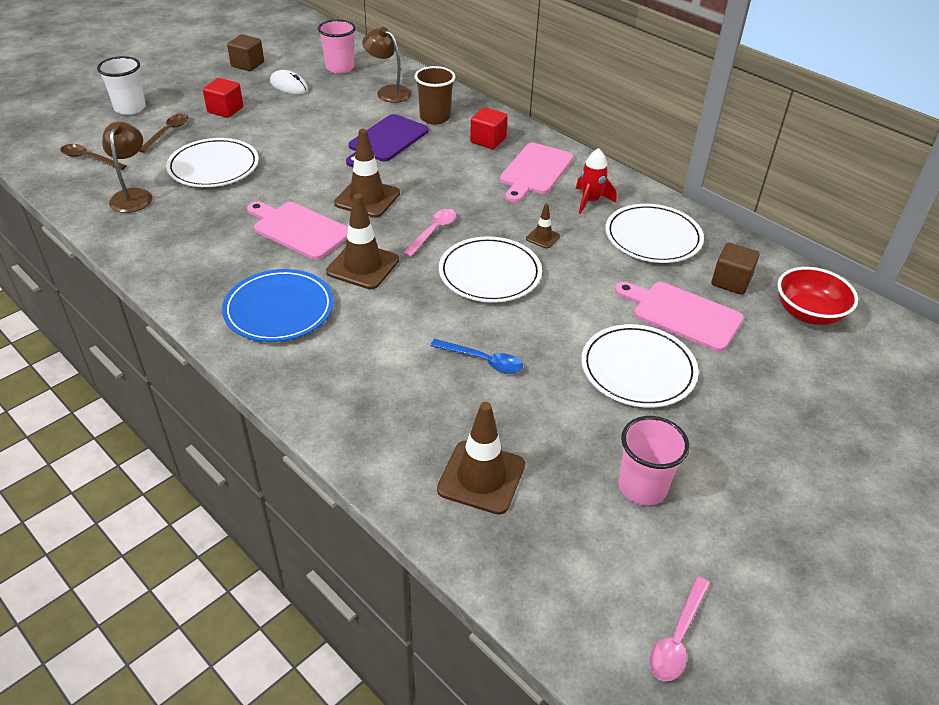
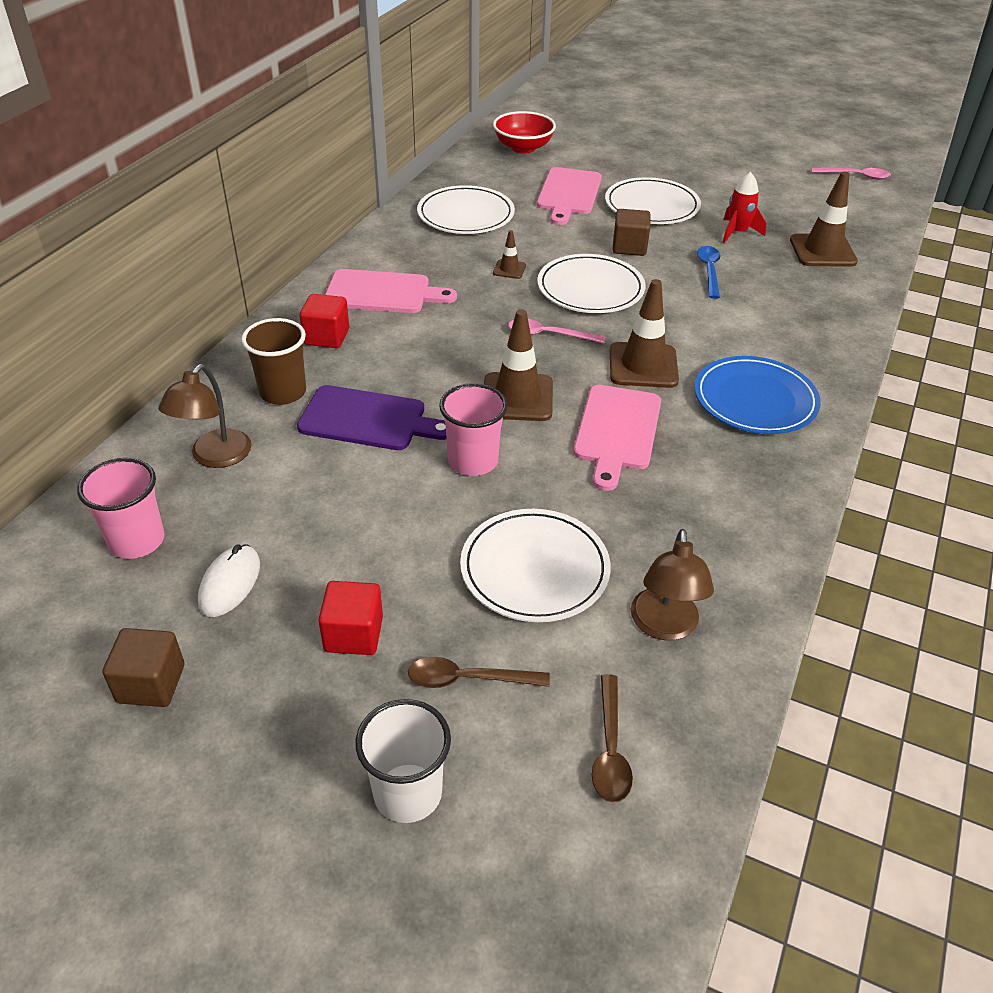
camera: 110 degrees left, 0 degrees up
brown lamp [102,122,152,213] -> brown lamp turned 60 degrees counterclockwise [631,529,714,640]
red rocket [576,148,616,214] -> red rocket moved to [722,172,766,243]
pink cup [618,416,689,505] -> pink cup moved to [439,383,508,476]
brown cube [712,243,759,295] -> brown cube moved to [613,209,651,256]

